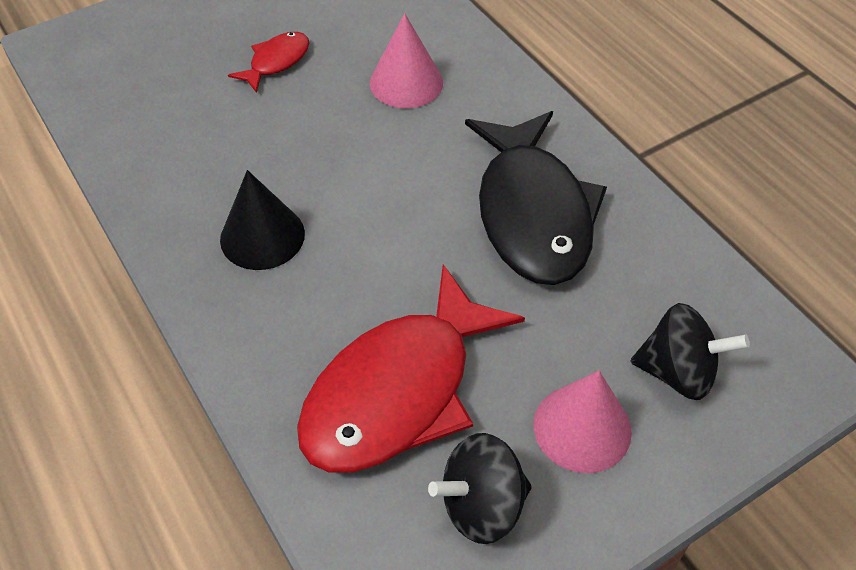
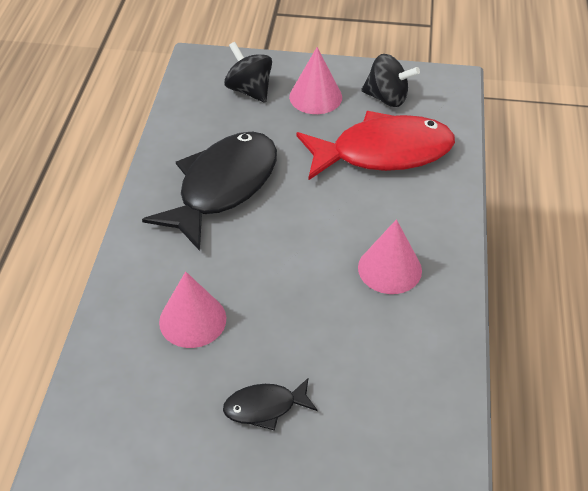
camera: 140 degrees left, 5 degrees down
black cone [220,170,305,270] -> pink cone [358,219,422,294]
red fish [228,32,309,93] -> black fish [223,377,317,431]

